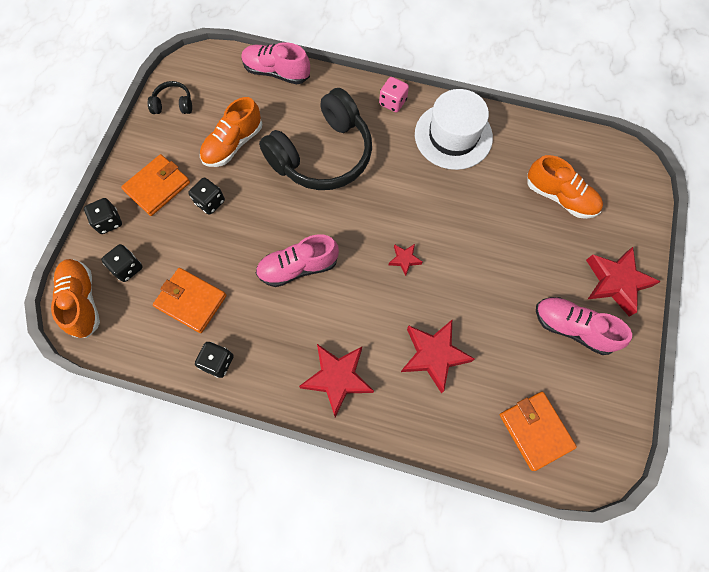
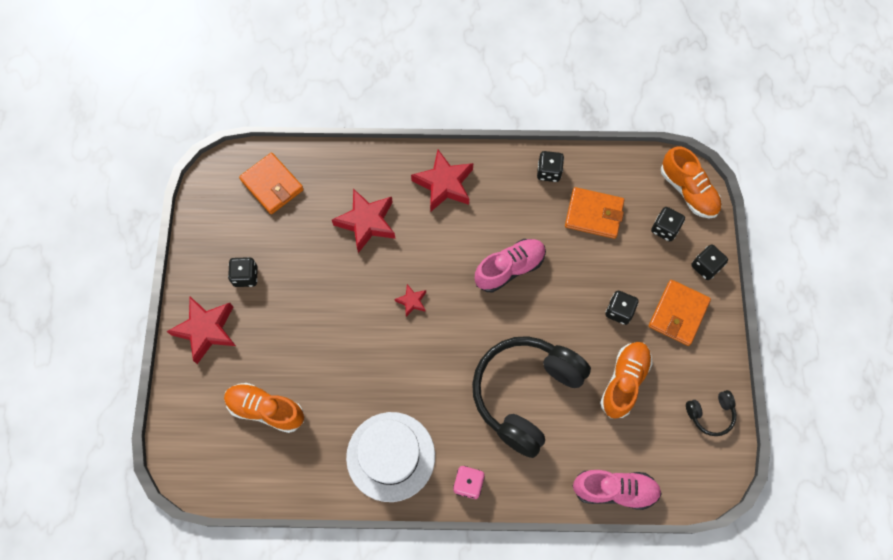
camera: 165 degrees right, 0 degrees up
pink shoe [536,297,632,355] -> black dice [228,257,258,287]

